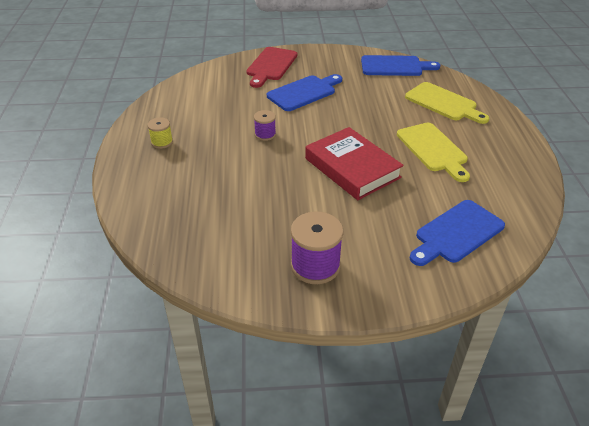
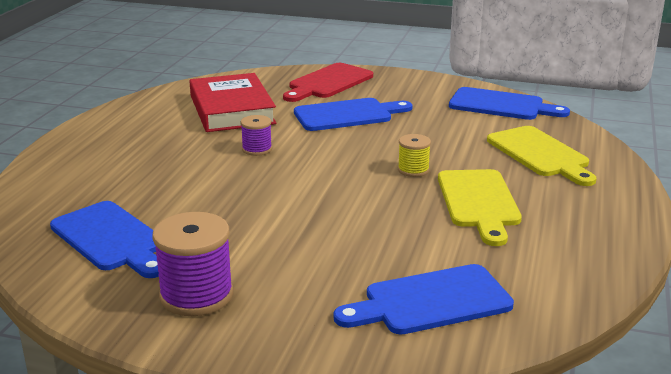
camera: 20 degrees right, 15 degrees down
yellow spool [147,118,173,149] -> yellow spool moved to [398,134,431,177]
red book [305,127,404,200] -> red book moved to [189,73,276,132]
none -> blue cutting board [50,201,159,278]

